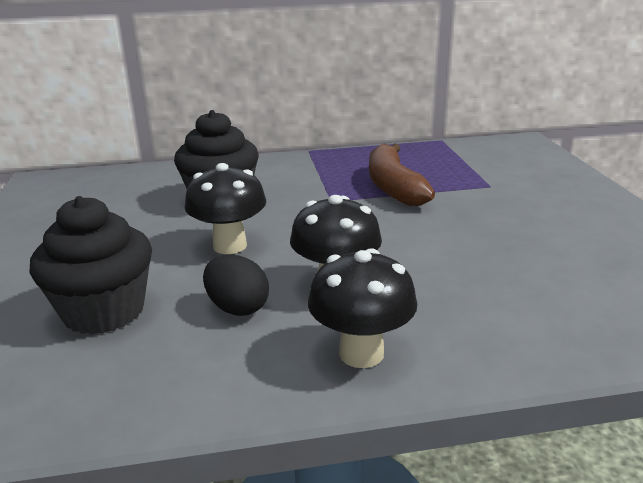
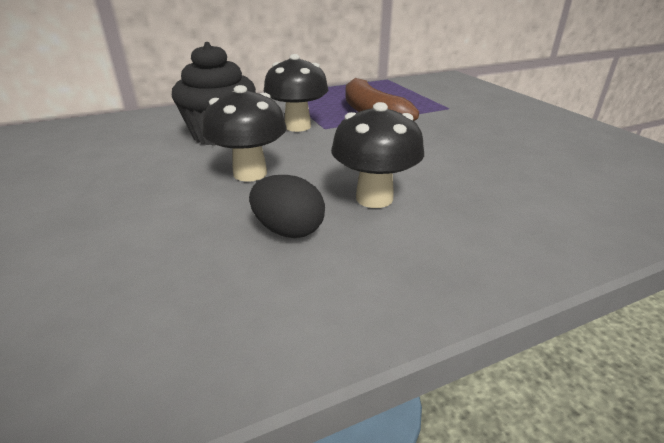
camera: 15 degrees left, 5 degrees up
black cupcake [29,196,152,335] -> none
black mushroom [308,248,417,368] -> black mushroom moved to [264,54,328,132]

